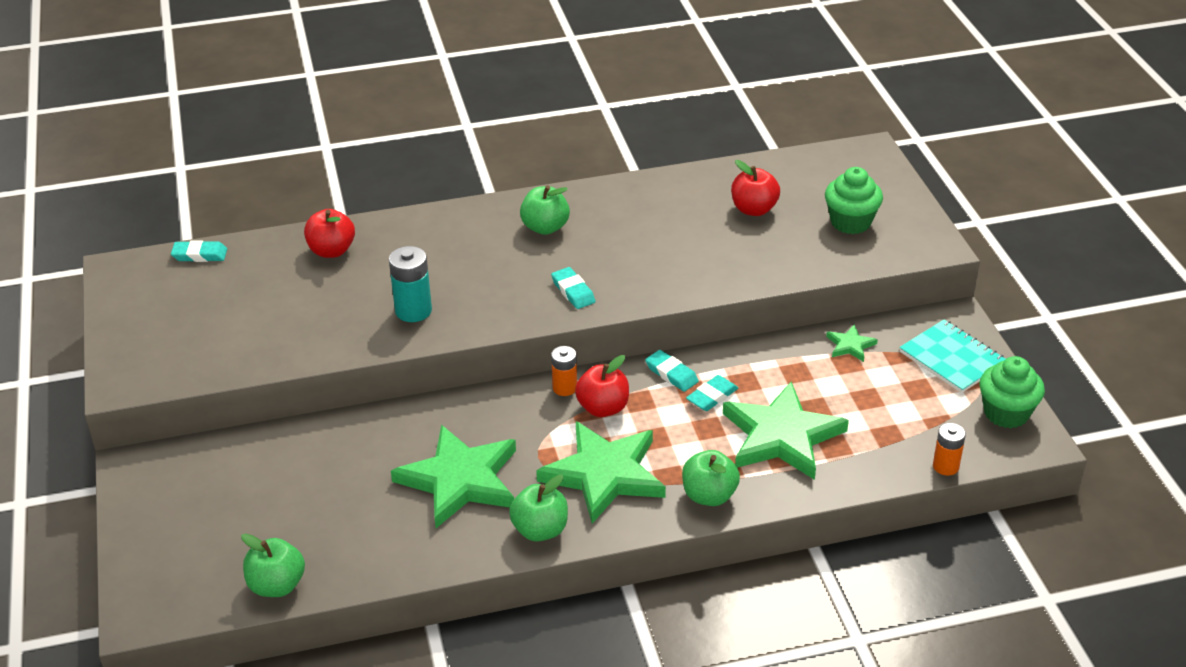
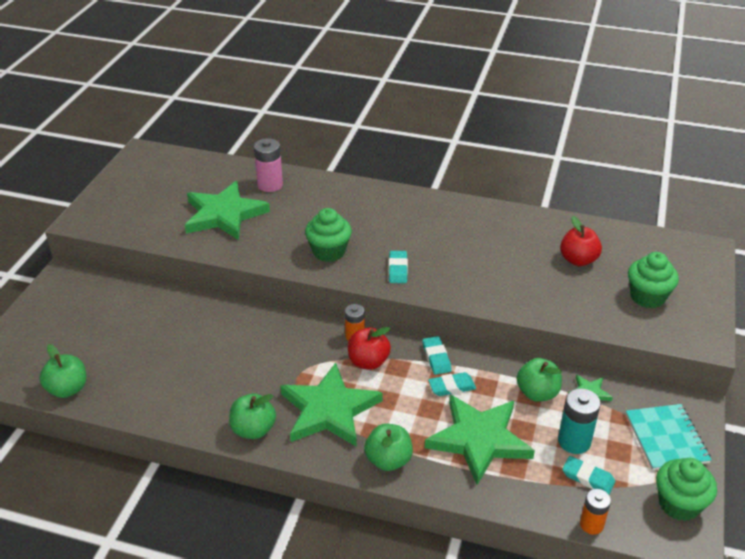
camera: 30 degrees right, 0 degrees up
turquoise eraser [171,240,227,262] -> turquoise eraser moved to [562,456,615,494]
red apple [304,209,355,258] -> pink battery [254,138,283,192]
turquoise battery [389,246,432,322] -> turquoise battery moved to [558,388,601,454]
green star [391,424,516,528] -> green star moved to [185,181,270,240]
green apple [520,185,570,235] -> green apple moved to [517,358,562,402]
none -> green cupcake [305,208,352,262]

